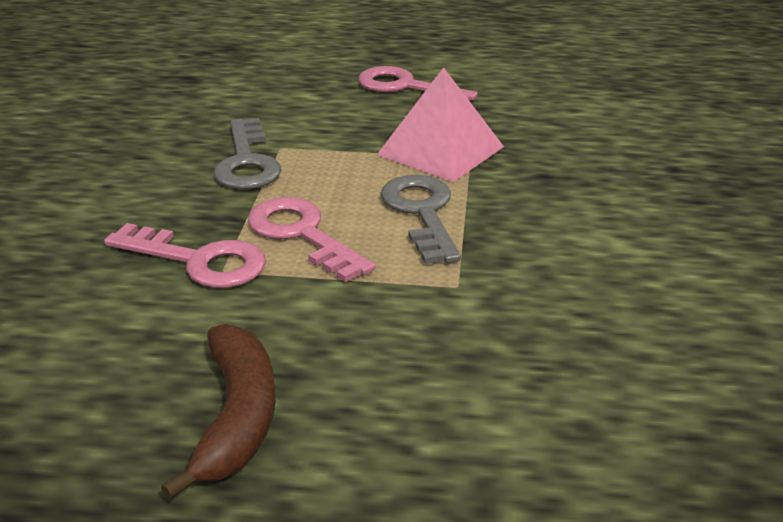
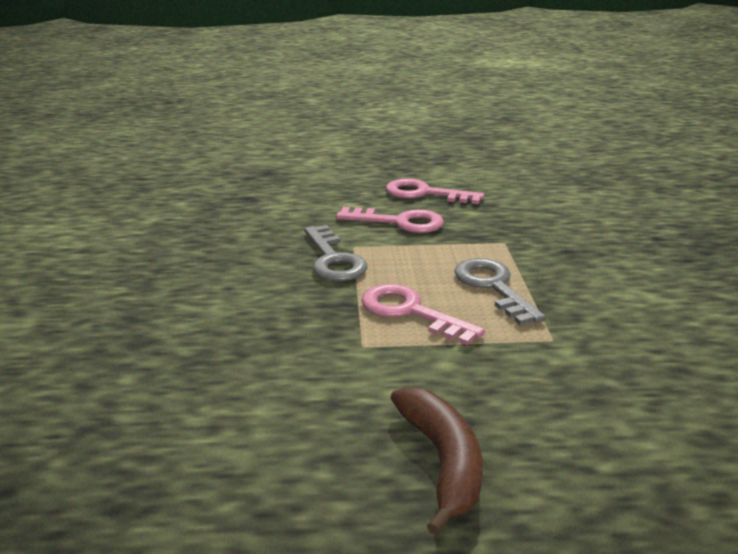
camera: 10 degrees left, 5 degrees down
pink key [104,223,266,288] -> pink key moved to [336,207,444,233]
pink pyramid [377,67,504,182] -> none

